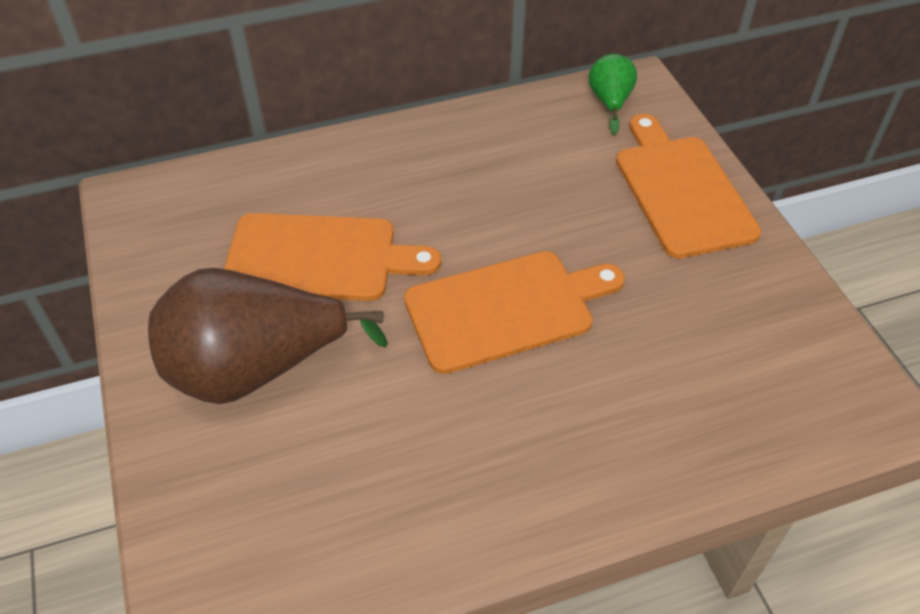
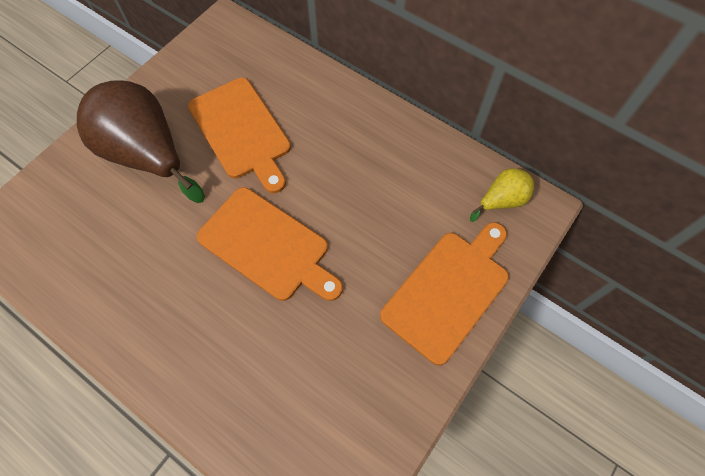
camera: 55 degrees right, 15 degrees up
green pear [589,54,637,135] -> yellow pear [470,168,534,222]

